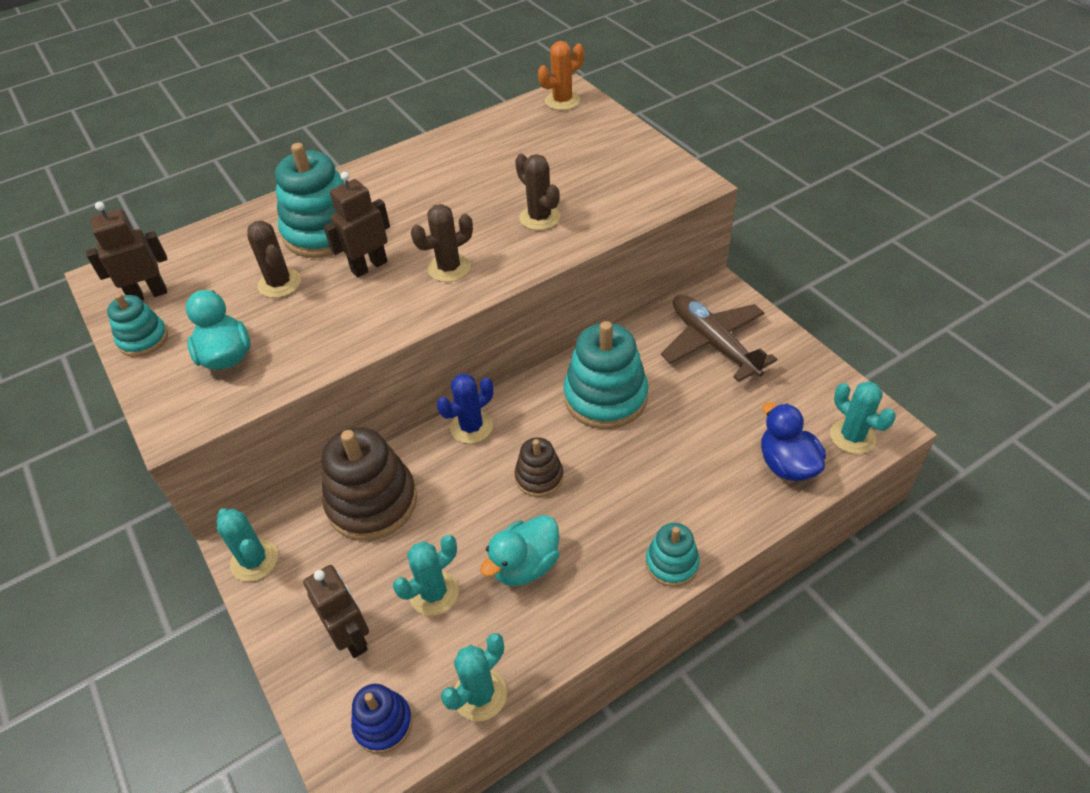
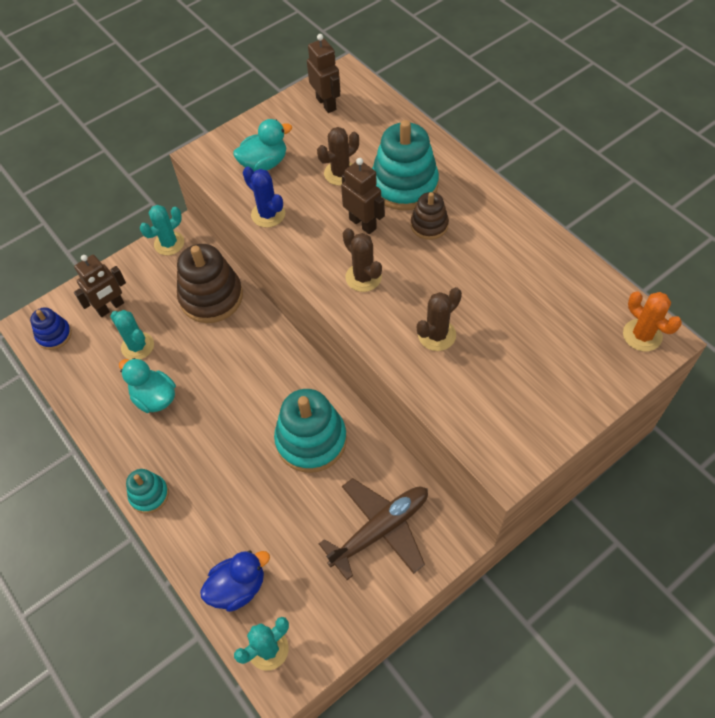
camera: 85 degrees right, 10 degrees up
turquoise stacking toy [107,293,168,357] -> none
blue cactus [437,373,494,444] -> blue cactus moved to [243,167,285,228]
turquoise cactus [441,633,507,721] -> none
brown stacking toy [515,437,564,497] -> brown stacking toy moved to [411,192,449,240]

